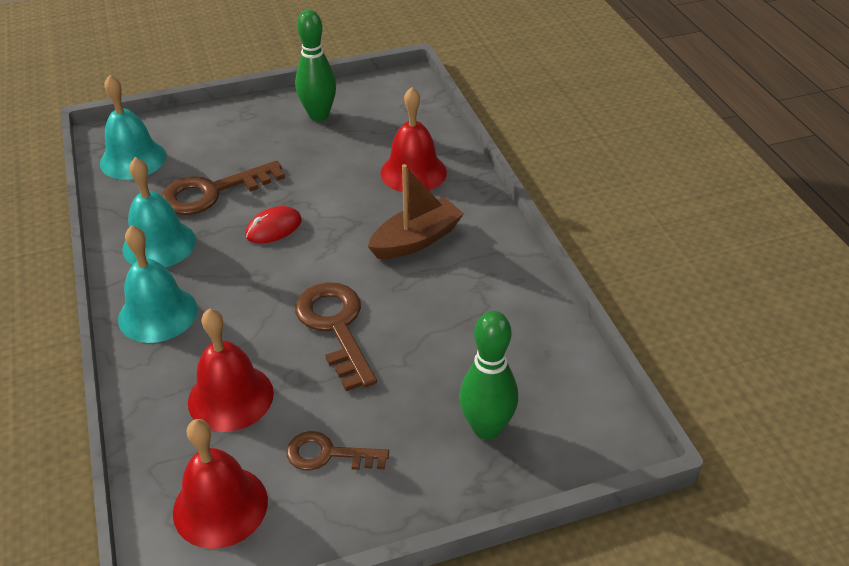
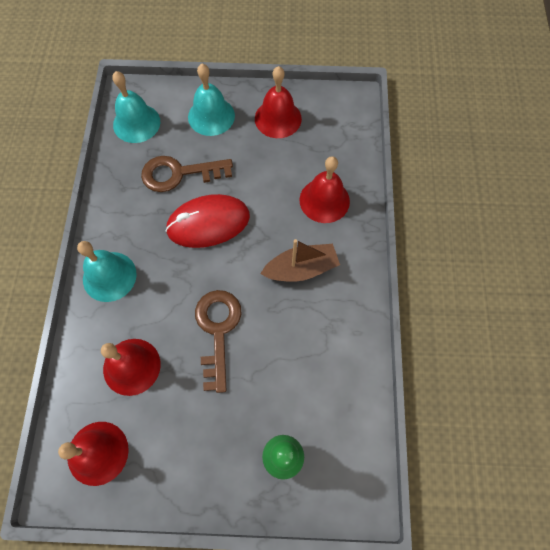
camera: 20 degrees right, 25 degrees up
turquoise bell [122,157,196,268] -> turquoise bell moved to [188,64,235,136]
red mouse [245,206,302,243] -> red mouse [165,194,250,248], size x1.92
brown key [287,431,389,471] -> none
green bowling pin [295,10,336,121] -> red bell [255,66,302,138]

